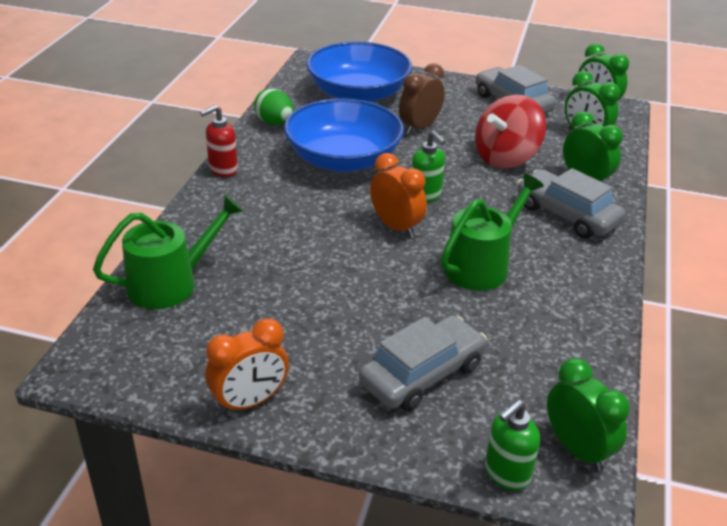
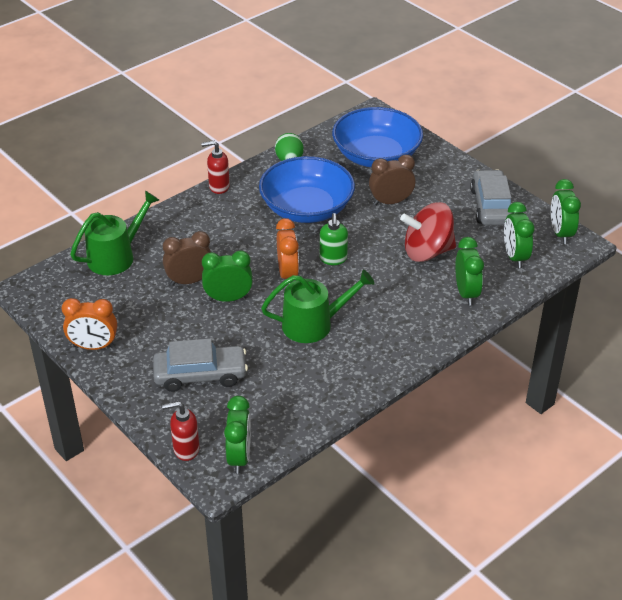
camera: 35 degrees right, 5 degrees up
green watering can [93,195,244,309] -> green watering can turned 45 degrees counterclockwise [70,191,159,275]
green soap dispenser [485,400,540,491] -> red soap dispenser [162,401,199,461]
grey car [517,168,625,238] -> none
none -> brown clock [163,231,211,286]
none -> green clock [202,250,253,302]

